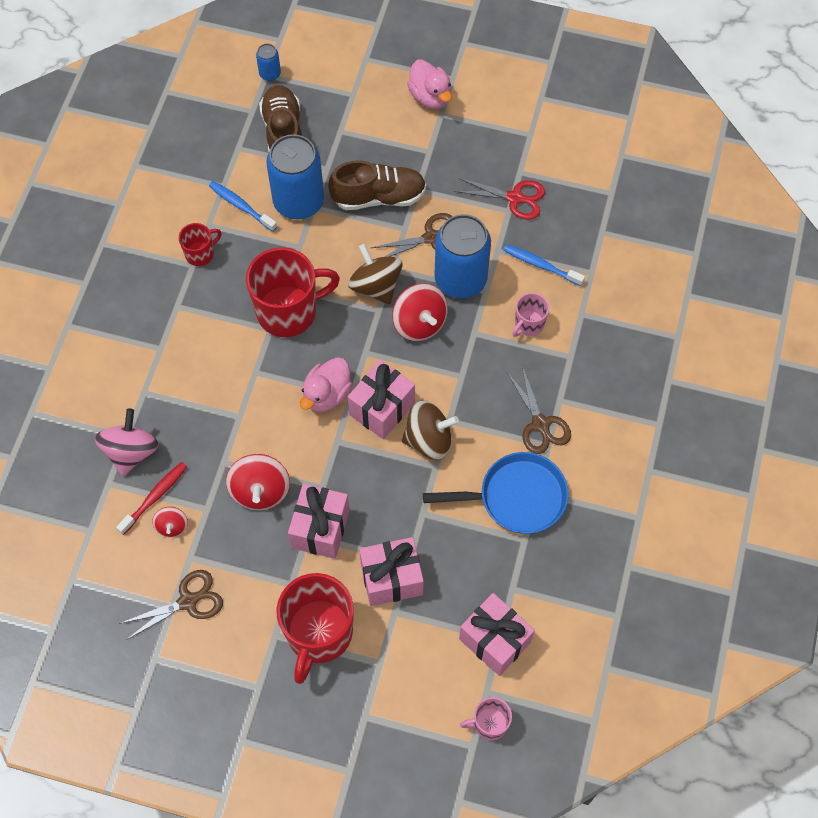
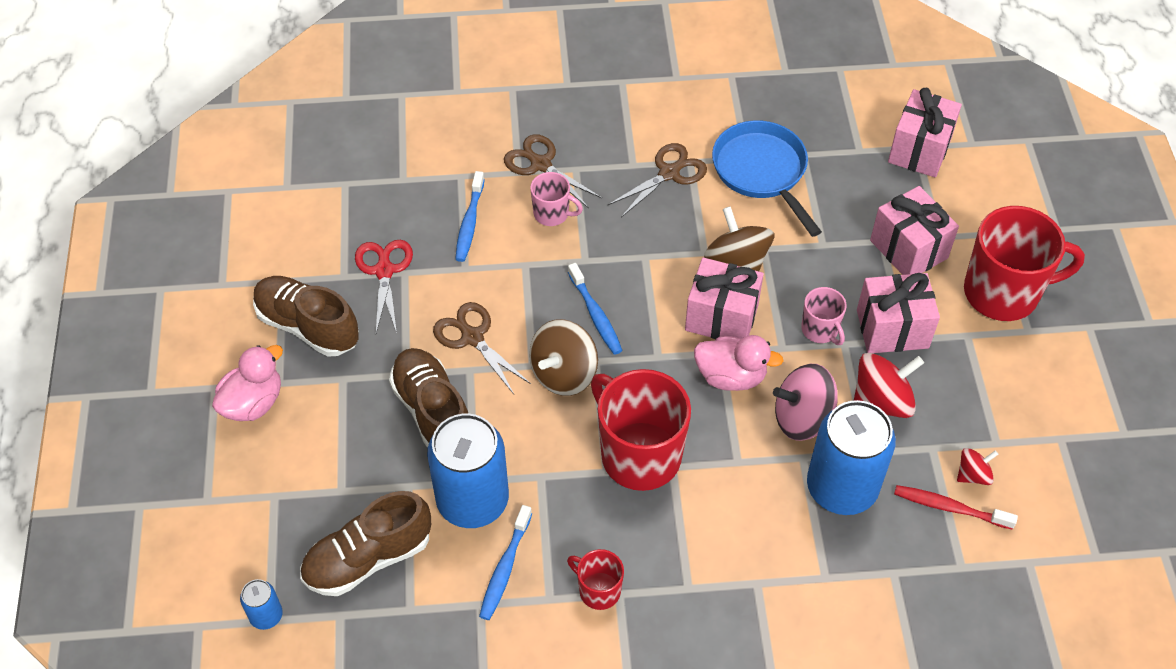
camera: 110 degrees left, 10 degrees down
pink spinning top [95,408,159,476] -> pink spinning top moved to [773,364,838,441]
brown scissors [119,570,223,640] -> brown scissors moved to [504,134,602,208]
red spinning top [392,283,448,341] -> blue toothbrush [568,263,623,355]
blue can [434,214,491,299] -> blue can moved to [807,400,896,515]
pink mug [460,697,512,740] -> pink mug moved to [801,287,847,345]
none -> brown shoe [253,276,359,357]

